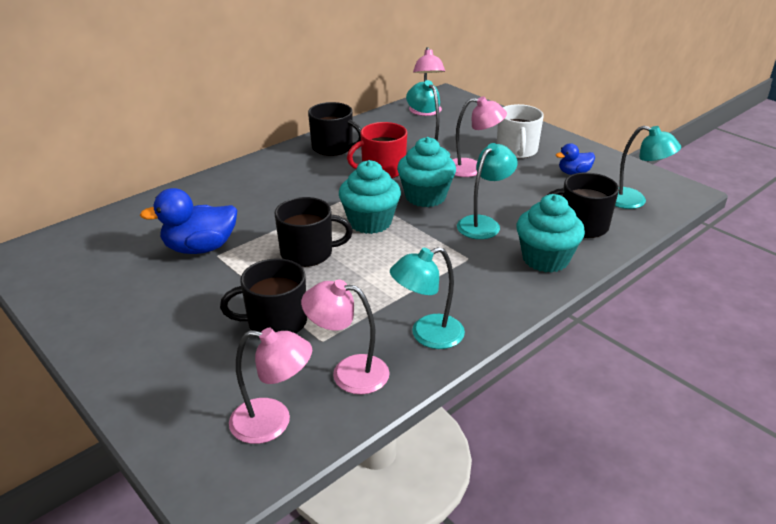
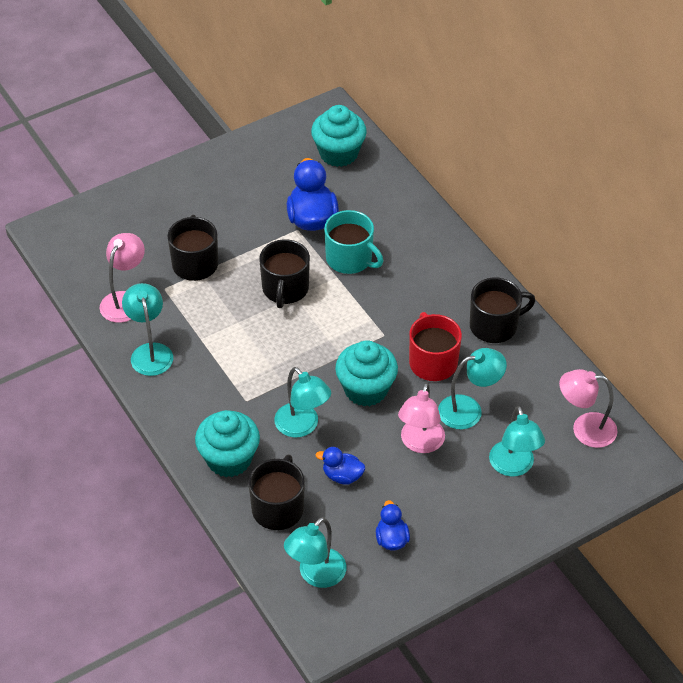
camera: 100 degrees right, 15 degrees up
pink lamp [229,328,312,444] -> none
black mug [308,102,361,156] -> black mug turned 150 degrees counterclockwise [470,278,535,343]
turquoise cupcake [339,160,401,234] -> turquoise cupcake moved to [311,105,367,167]
white mug [497,104,544,159] -> none
none -> blue duck [316,447,365,485]
none -> turquoise mug [324,210,383,274]
none -> turquoise lamp [489,406,545,477]

